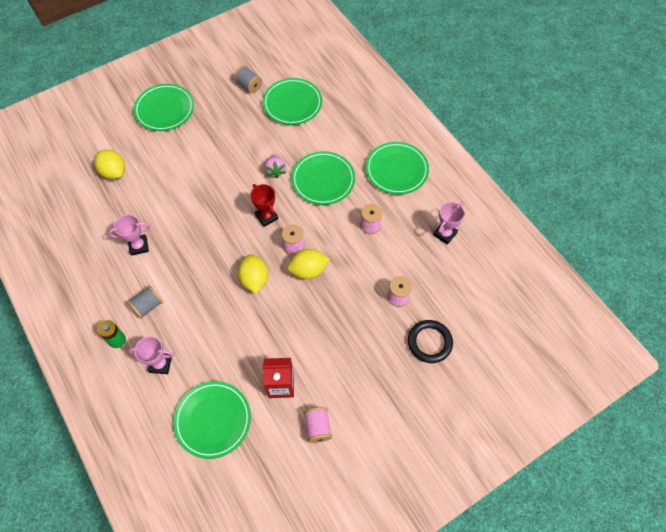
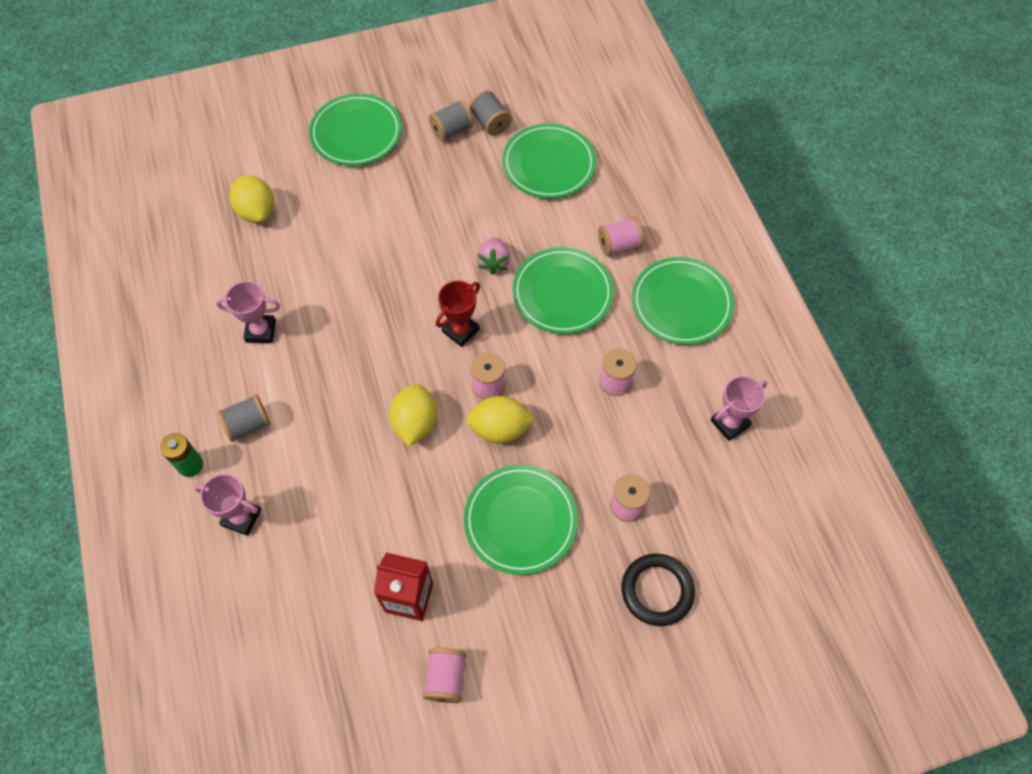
camera: 15 degrees right, 0 degrees up
green plate [173,381,251,459] -> green plate moved to [464,465,578,575]
red trophy [251,184,279,227] -> red trophy turned 60 degrees clockwise [436,281,480,347]
none -> grey spool [429,100,473,141]
none -> pink spool [598,217,644,256]

